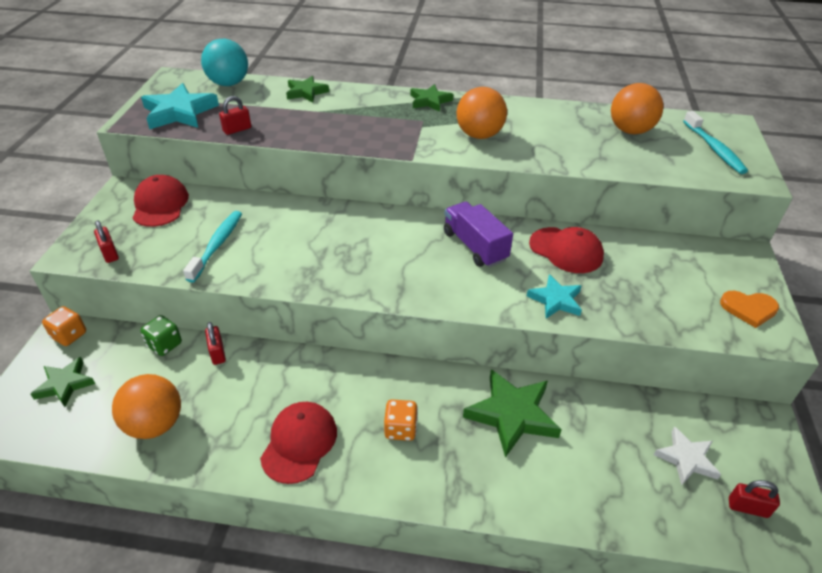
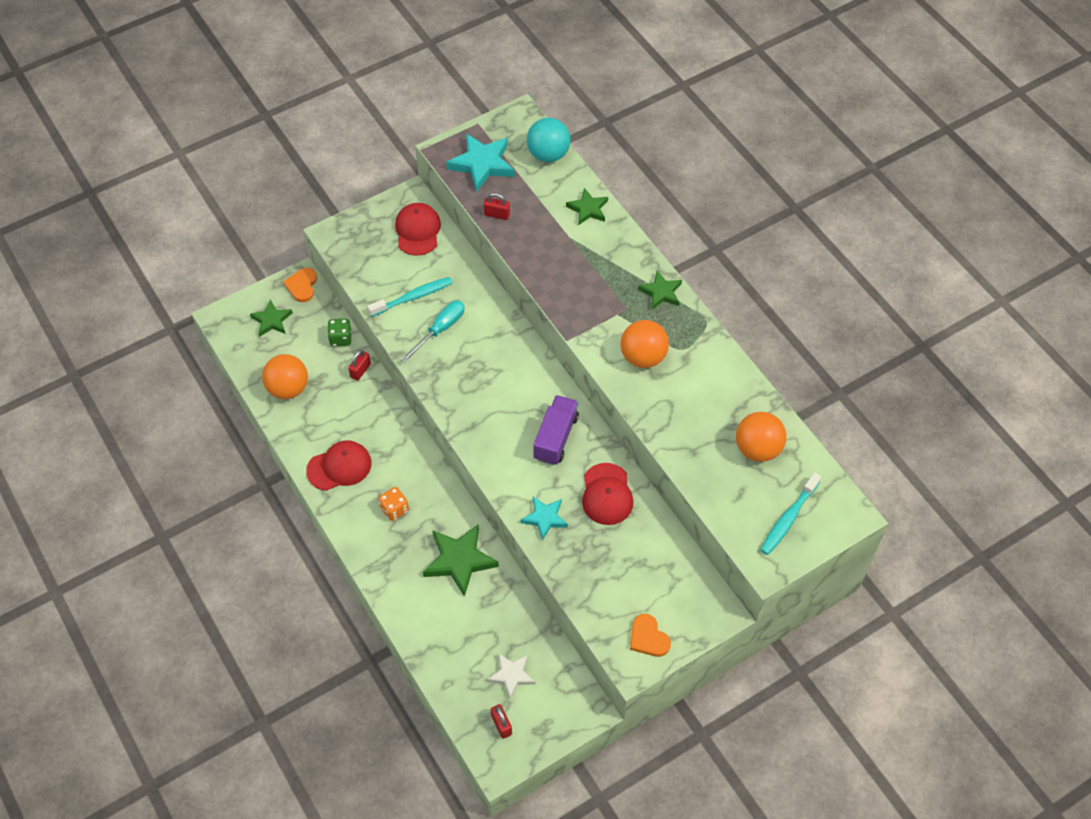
camera: 50 degrees right, 15 degrees up
orange dice [42,306,86,346] -> orange heart [283,268,317,302]
red padlock [94,220,119,263] -> none
red cap [133,175,189,227] -> red cap turned 45 degrees counterclockwise [395,203,441,256]
none -> turquoise screwdriver [401,300,465,363]

